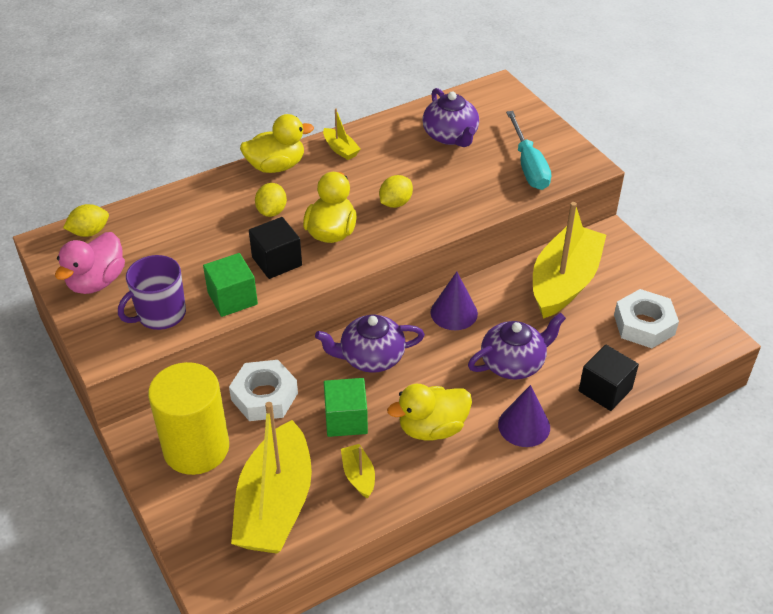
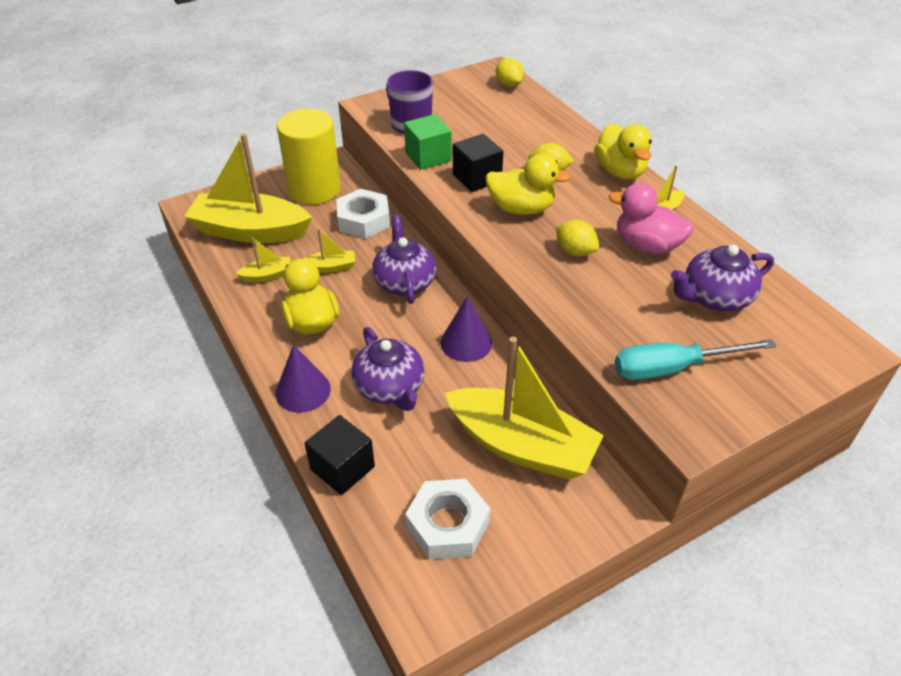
camera: 90 degrees right, 0 degrees up
pink duck [55,232,125,294] -> pink duck moved to [609,183,694,254]
green cube [324,378,368,437] -> yellow boat [304,228,355,273]

